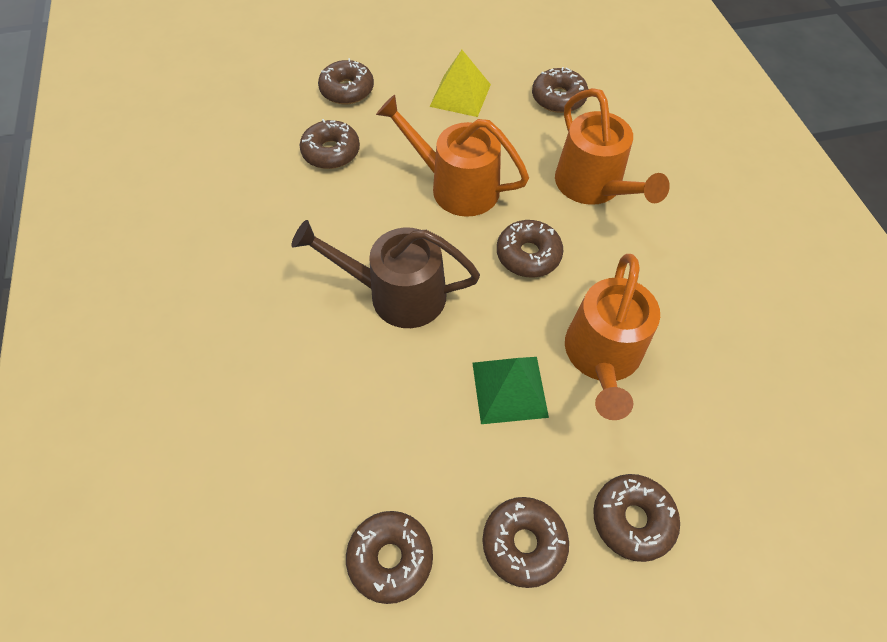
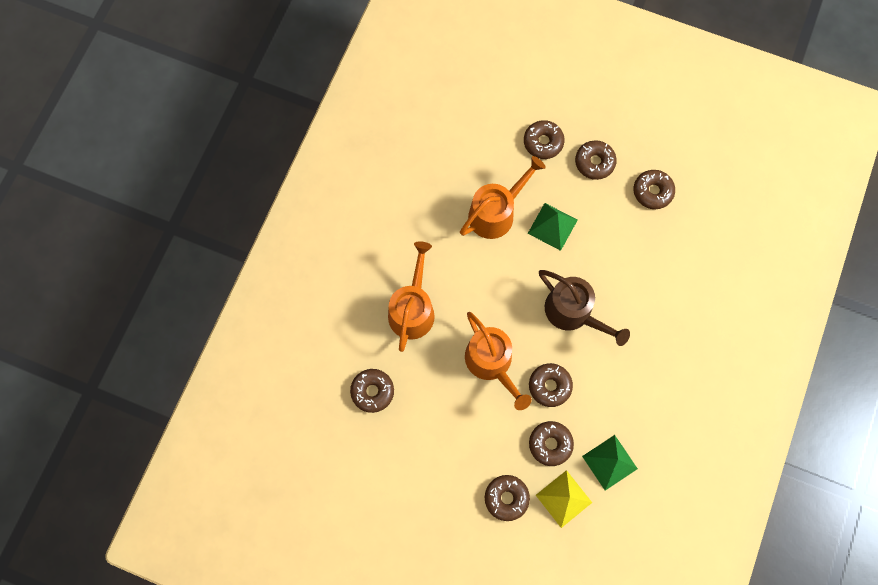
camera: 145 degrees left, 15 degrees up
yellow pyramid [429,50,491,117] -> yellow pyramid moved to [536,470,592,528]
brown donut [497,220,563,278] -> brown donut moved to [529,363,573,407]
none -> green pyramid [582,435,638,490]

